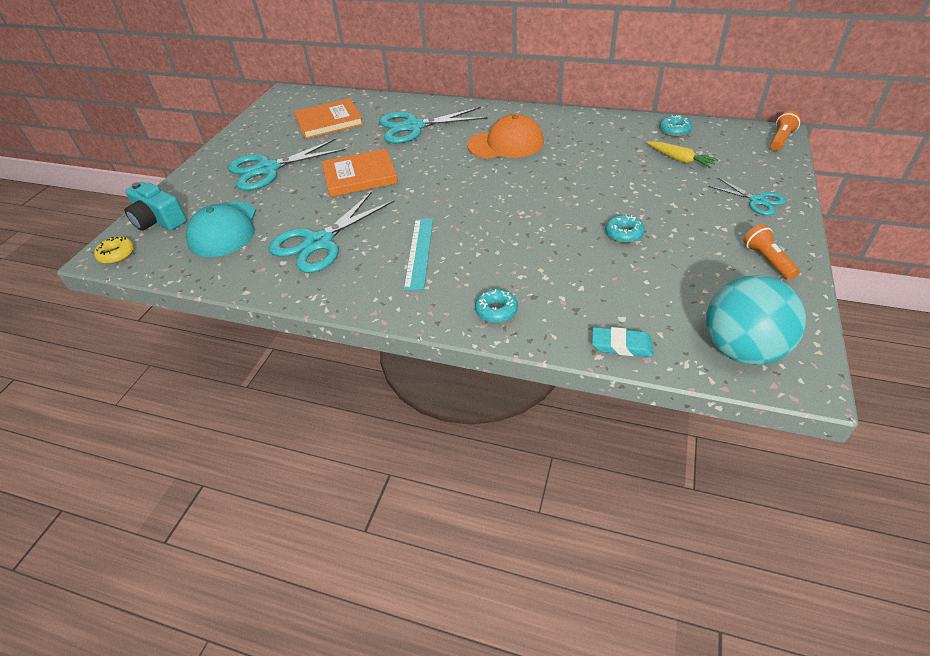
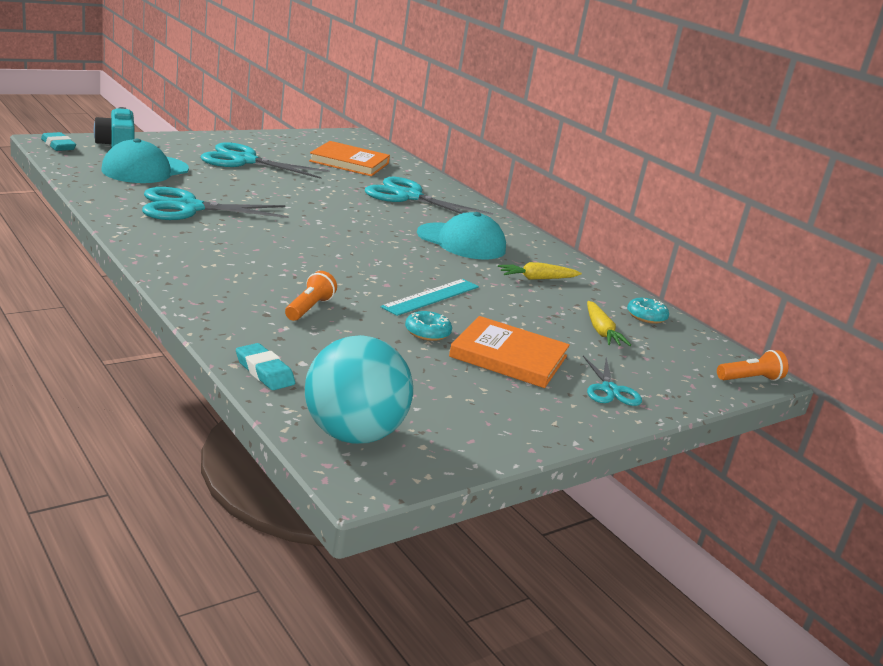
camera: 30 degrees right, 20 degrees down
yellow donut [94,236,134,264] -> turquoise eraser [41,132,76,151]
orange book [322,149,398,197] -> orange book moved to [449,316,570,388]
turquoise ruler [404,219,433,290] -> turquoise ruler moved to [381,279,479,316]
orange cap [467,114,544,159] -> turquoise cap [417,212,506,260]
turquoise donut [475,289,518,323] -> none
orange flashlight [743,224,800,280] -> orange flashlight moved to [285,271,337,321]
none -> yellow carrot [498,262,582,280]

